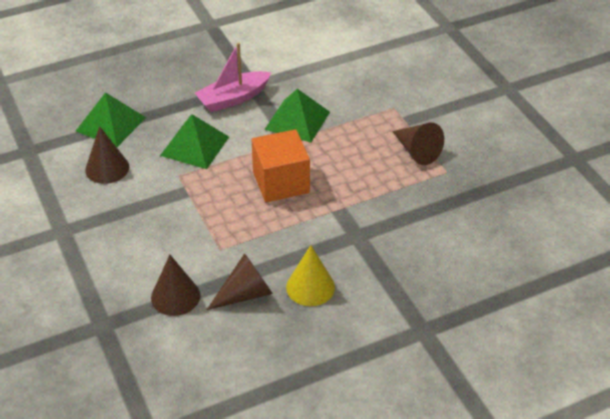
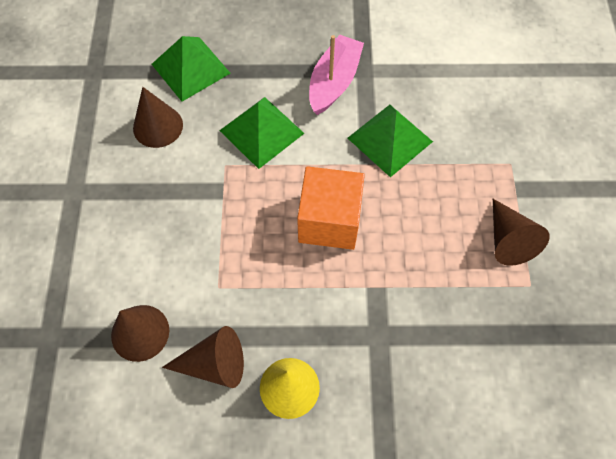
camera: 25 degrees right, 20 degrees up
pink boat [195,42,272,112] -> pink boat turned 120 degrees clockwise [309,35,364,115]

